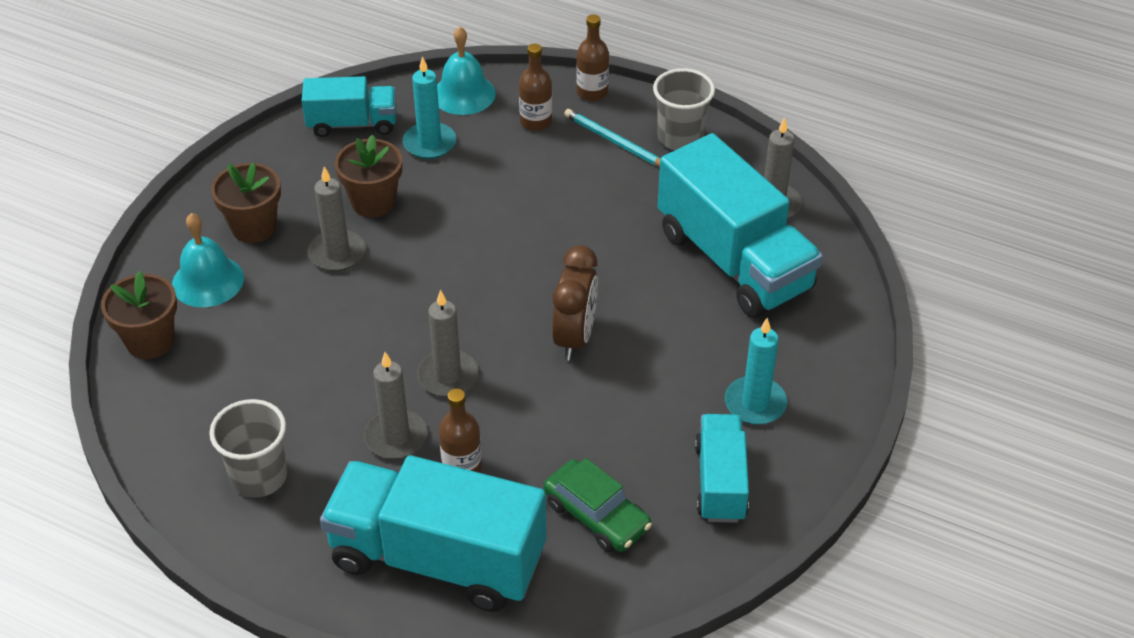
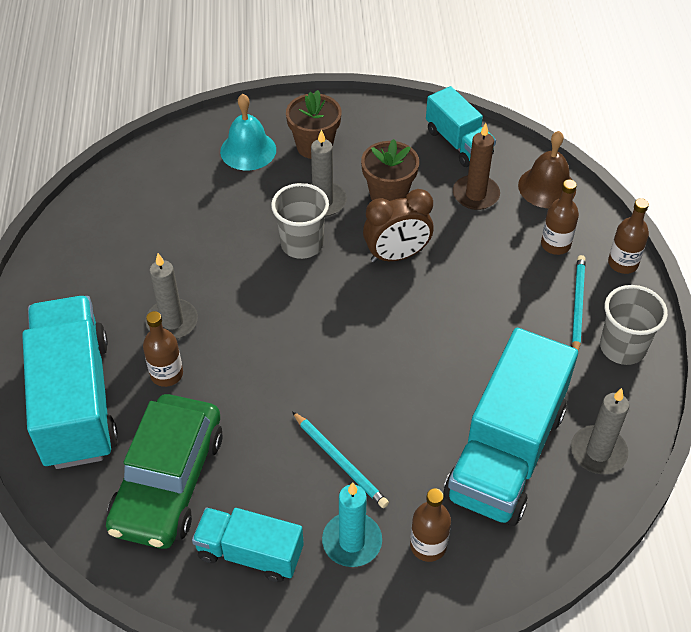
camera: 60 degrees right, 5 degrees up
brown flower pot [101,271,177,359] -> none
grey cup [209,399,287,498] -> grey cup moved to [271,183,329,259]
turquoise candle [403,56,456,159] -> brown candle [453,123,500,210]
grey candle [417,290,478,397] -> none
turquoise bell [437,26,496,115] -> brown bell [518,131,576,208]
green car [544,458,652,552] -> green car [106,394,223,549], size x1.64
brown clock [552,245,598,360] -> brown clock moved to [363,189,434,263]
turquoise truck [695,414,749,523] -> turquoise truck turned 135 degrees counterclockwise [192,508,304,582]
none -> turquoise pencil [292,411,389,508]
none -> brown bottle [410,488,451,562]

